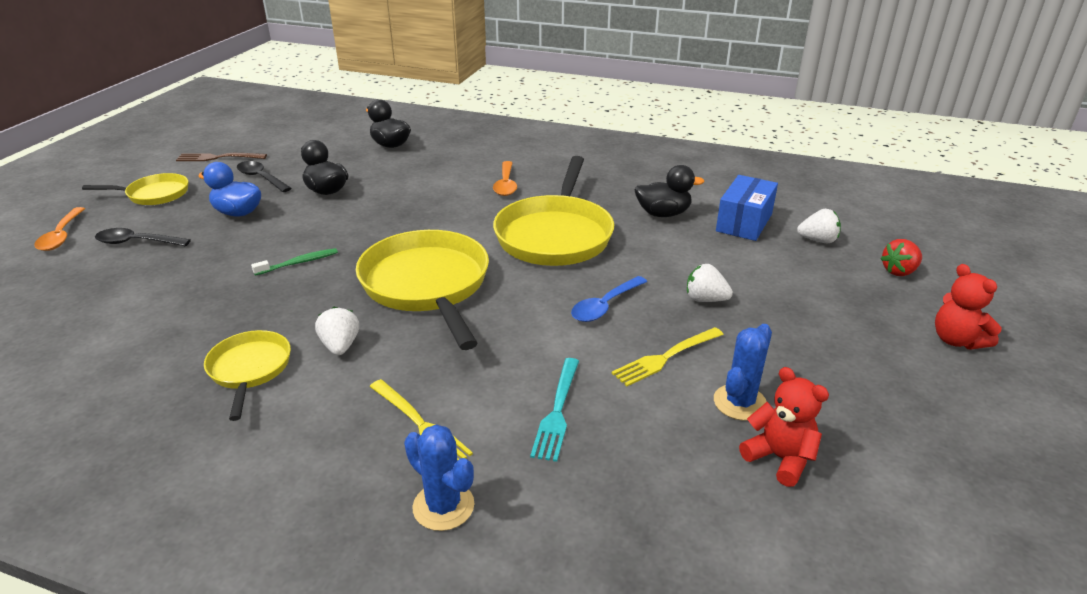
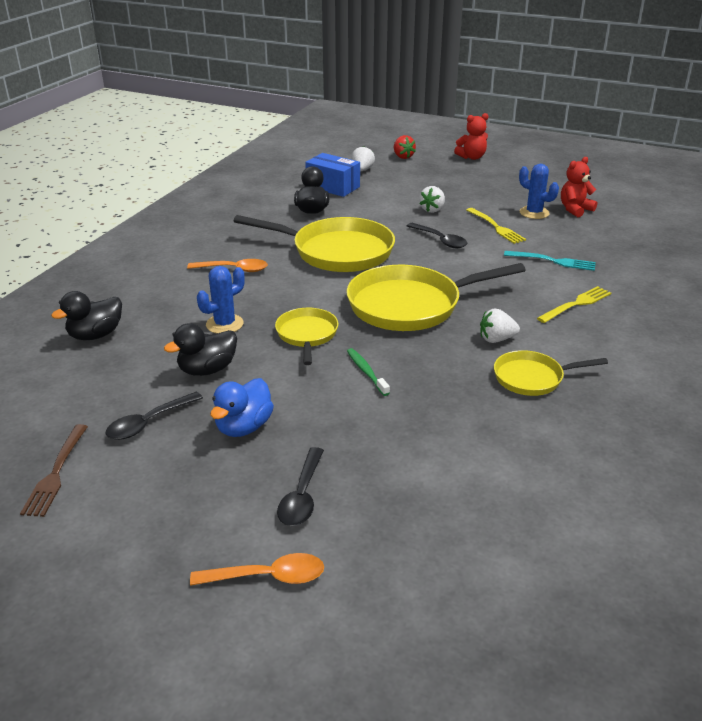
camera: 85 degrees left, 0 degrees up
yellow pan [82,173,188,205] -> yellow pan moved to [275,308,338,365]
blue cactus [404,424,474,531] -> blue cactus moved to [197,266,245,334]
blue spoon [571,276,647,322] -> black spoon [407,223,467,248]

